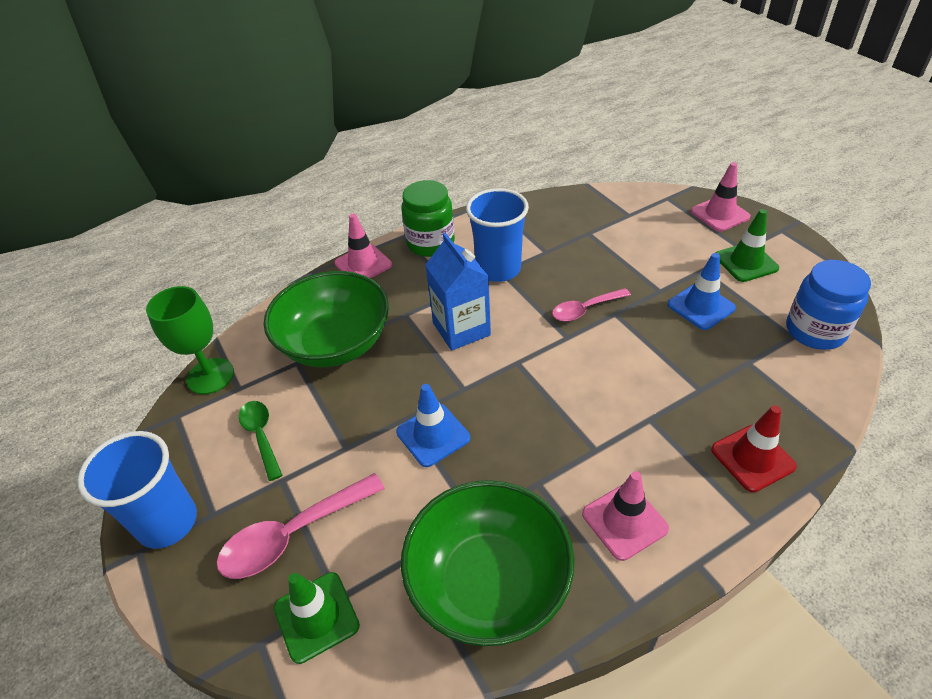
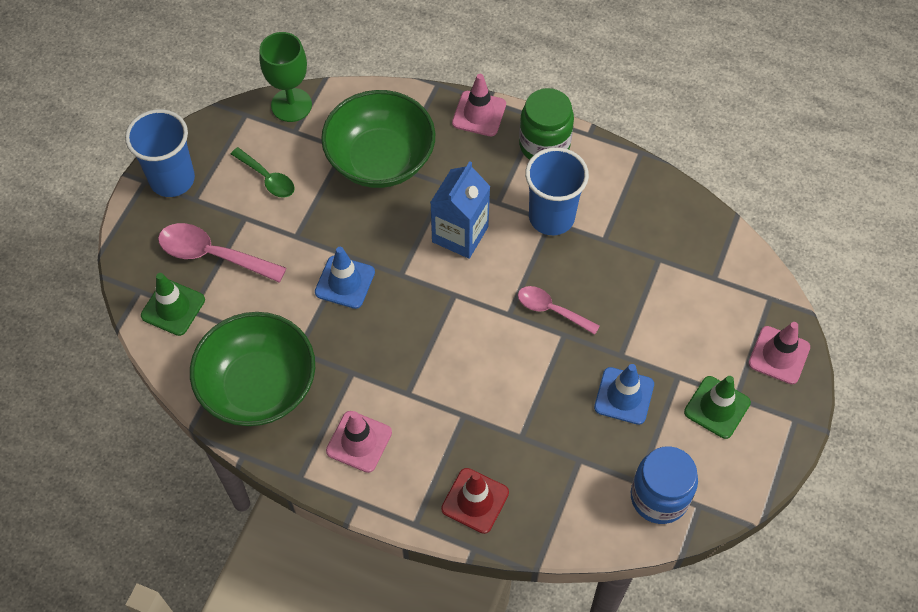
camera: 50 degrees right, 15 degrees up
green spoon [239,401,282,481] -> green spoon turned 105 degrees clockwise [231,147,295,198]

